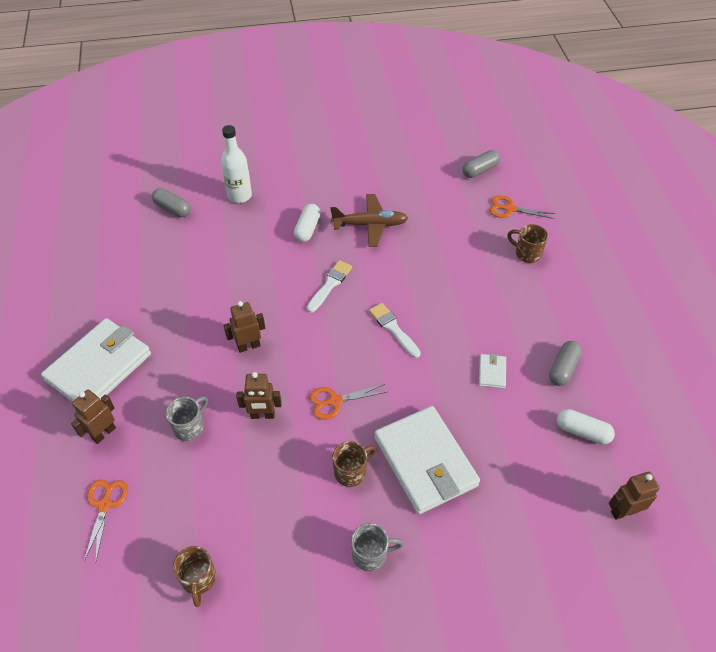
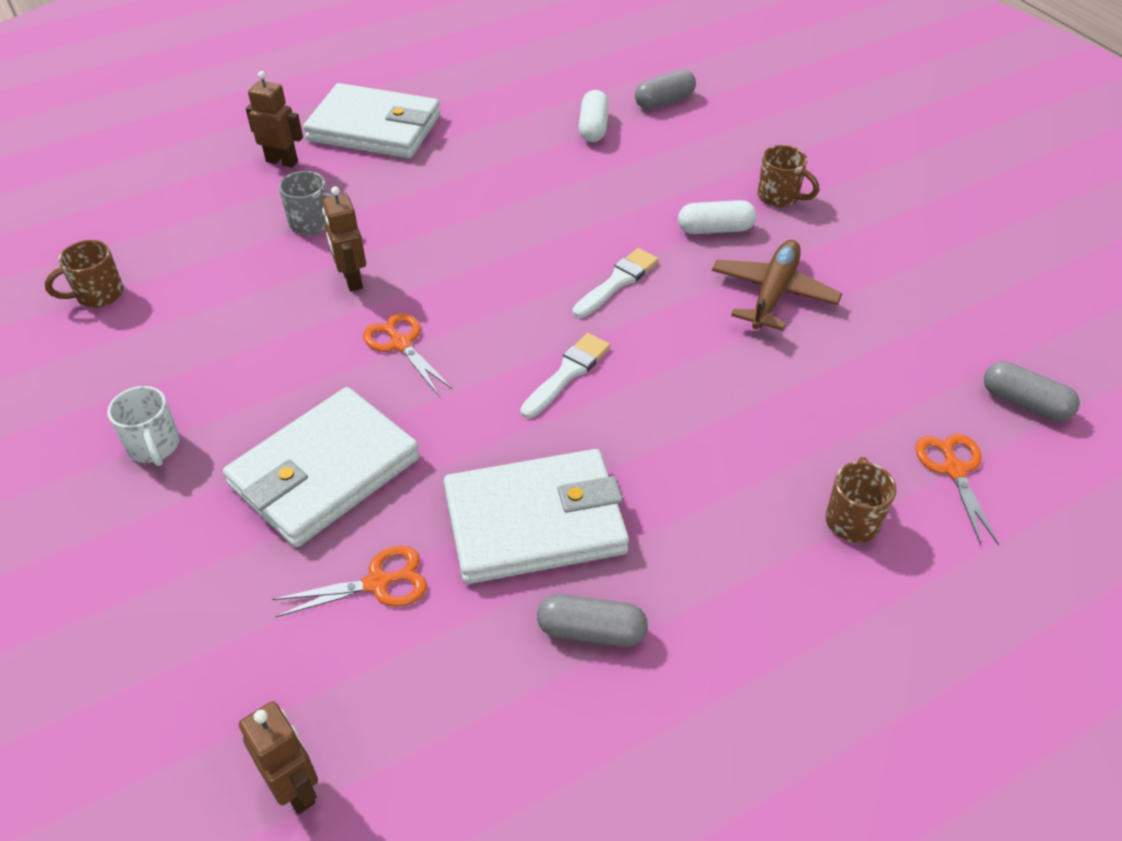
camera: 70 degrees right, 5 degrees down
orange scissors [84,479,128,561] -> orange scissors moved to [272,546,427,617]
grey capsule [152,188,191,217] -> grey capsule turned 45 degrees clockwise [635,70,696,109]
white bottle [221,125,252,203] -> none
brown robot [223,301,265,353] -> none
white brush [307,260,352,313] -> white brush turned 60 degrees counterclockwise [573,248,659,318]
brown plane [330,194,408,247] -> brown plane turned 135 degrees counterclockwise [712,240,842,331]
brown mug [332,441,377,487] -> brown mug moved to [758,145,819,207]
grey mug [351,523,404,571] -> white mug [107,386,180,466]
white wallet [479,353,506,389] -> white wallet [444,449,629,584], size x2.44
white capsule [557,409,615,445] -> white capsule moved to [579,90,609,142]

